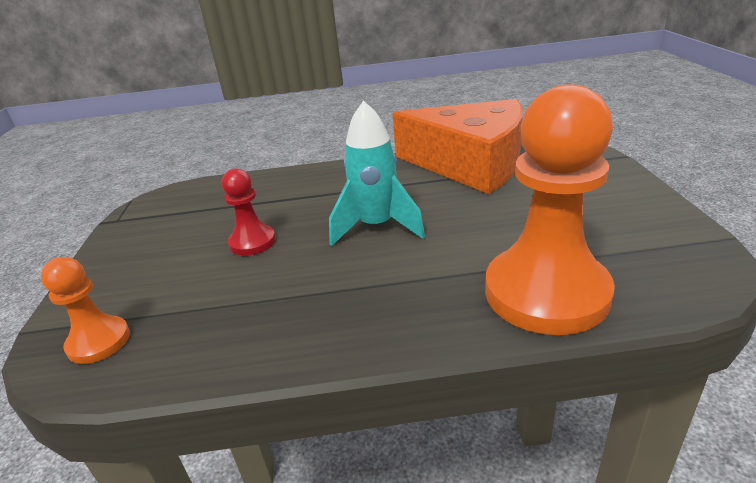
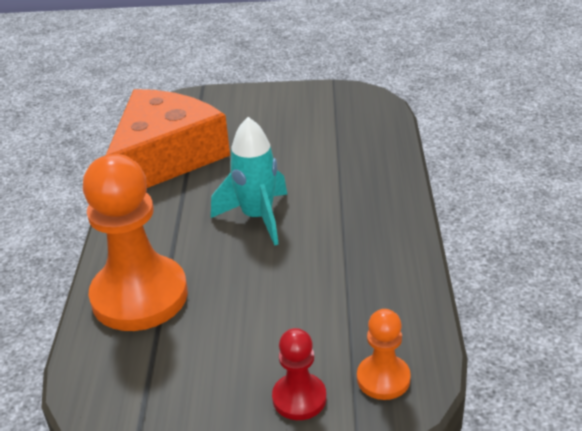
camera: 85 degrees left, 5 degrees up
red pawn [222,168,276,256] -> red pawn moved to [272,328,326,420]
orange pawn [485,84,615,335] -> orange pawn moved to [83,154,188,331]

